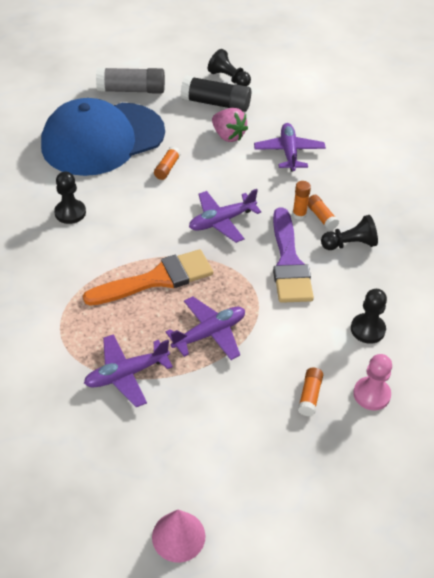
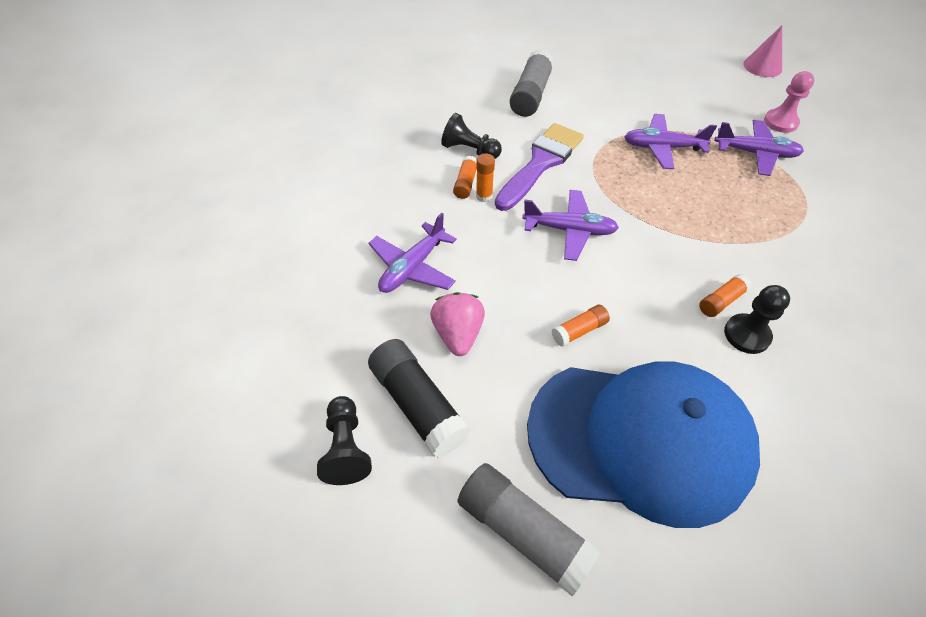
camera: 140 degrees left, 5 degrees up
orange brush [83,249,213,306] -> none
orange glue stick [298,368,323,416] -> orange glue stick moved to [699,274,751,317]
black pawn [351,289,387,344] -> grey glue stick [510,49,554,117]
pink pawn [353,354,392,410] -> pink pawn moved to [764,71,814,133]

